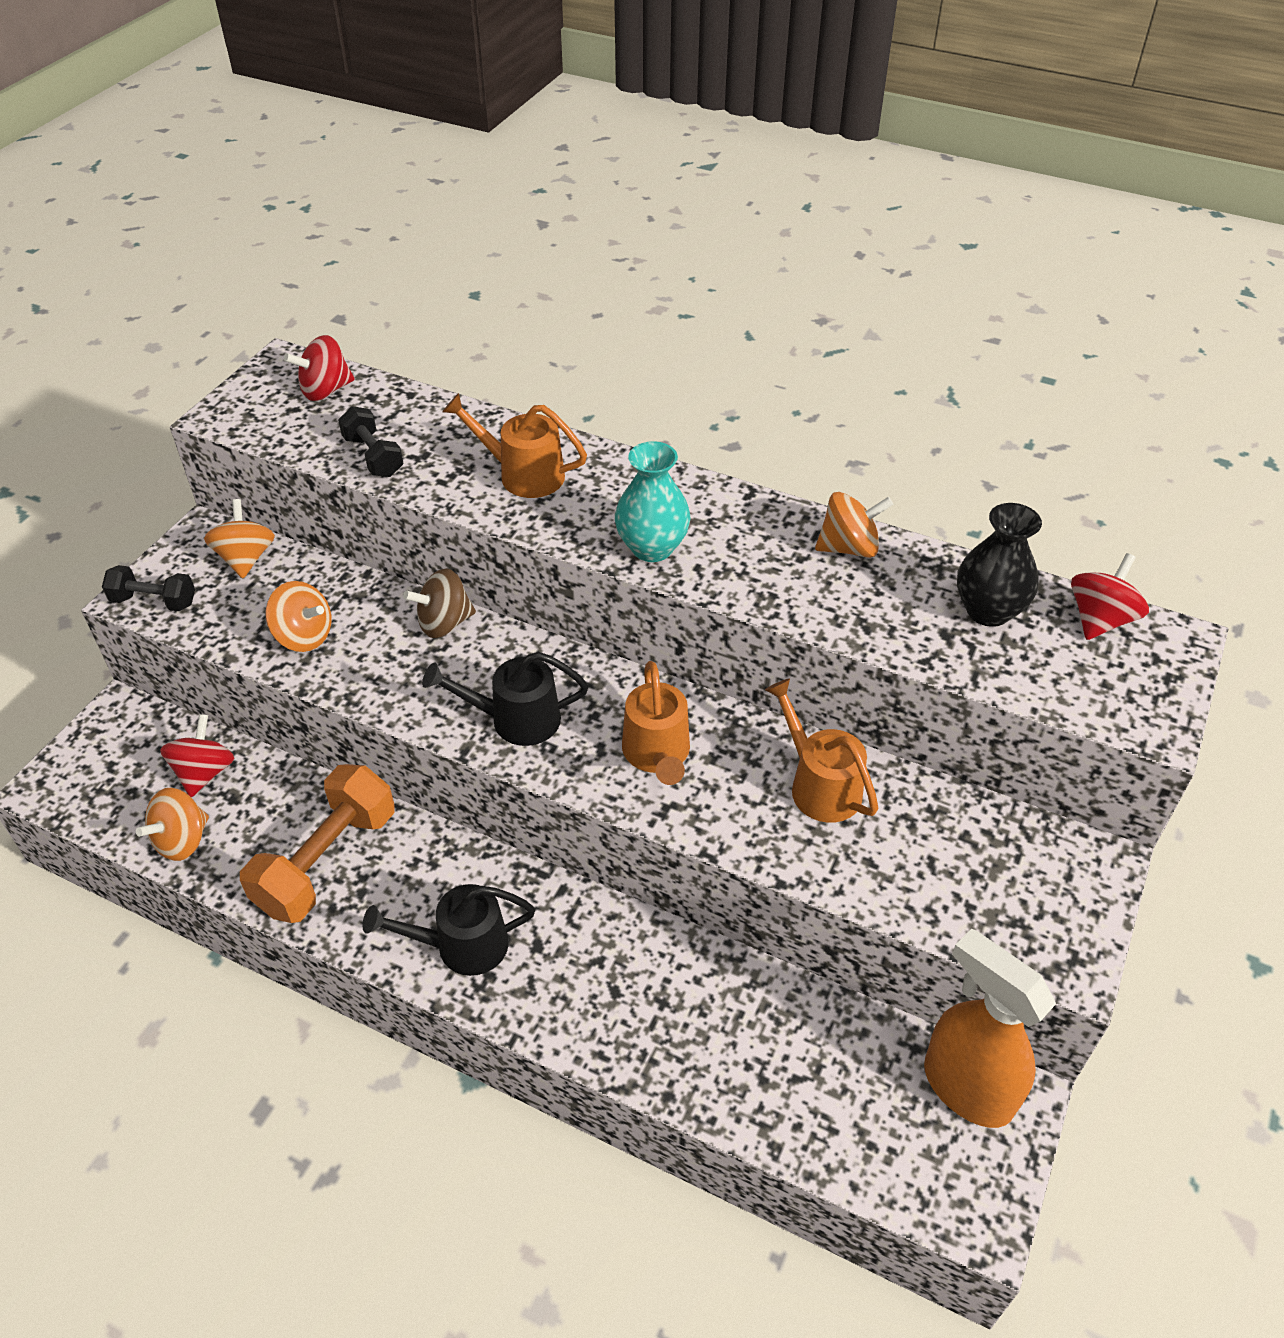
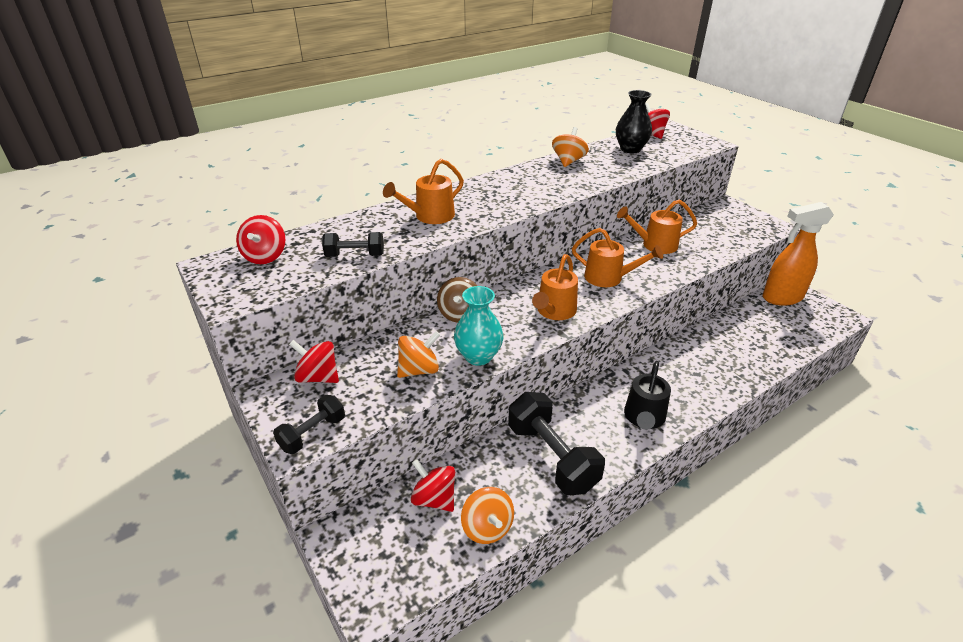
camera: 60 degrees left, 10 degrees down
orange spinning top [204,499,275,578] -> red spinning top [289,340,339,383]
orange dumbbell [240,764,395,923] -> black dumbbell [508,392,605,495]
black watering can [422,652,588,746] -> orange watering can [532,254,578,320]
turquoise vase [615,441,691,562] -> turquoise vase moved to [454,286,504,366]

